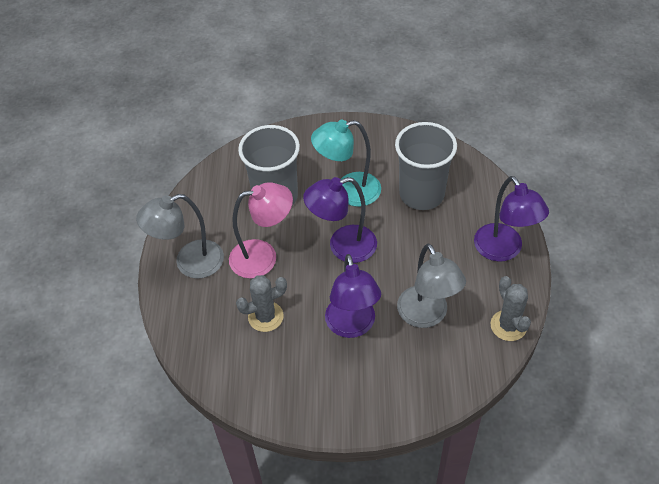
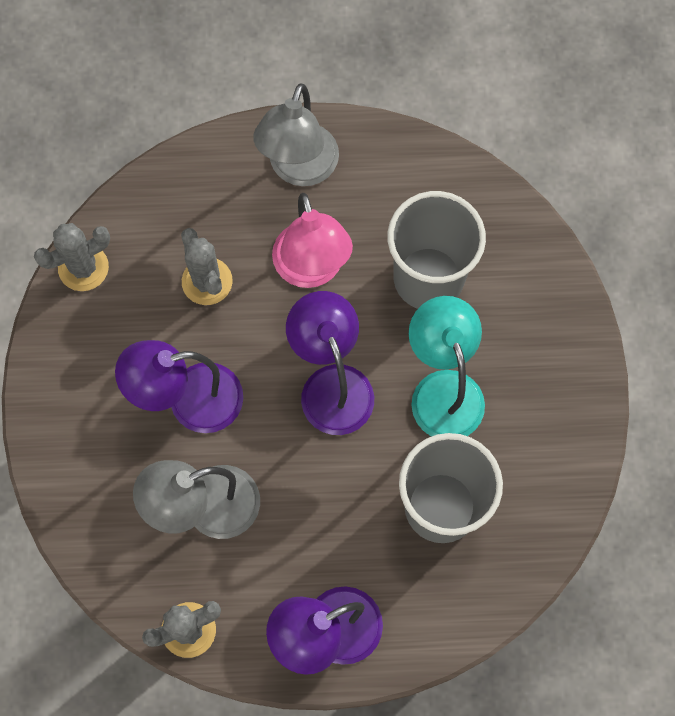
camera: 85 degrees right, 20 degrees up
grey lamp [136,194,224,279] -> grey lamp turned 135 degrees counterclockwise [253,84,339,186]
none -> grey cactus [34,223,110,291]

